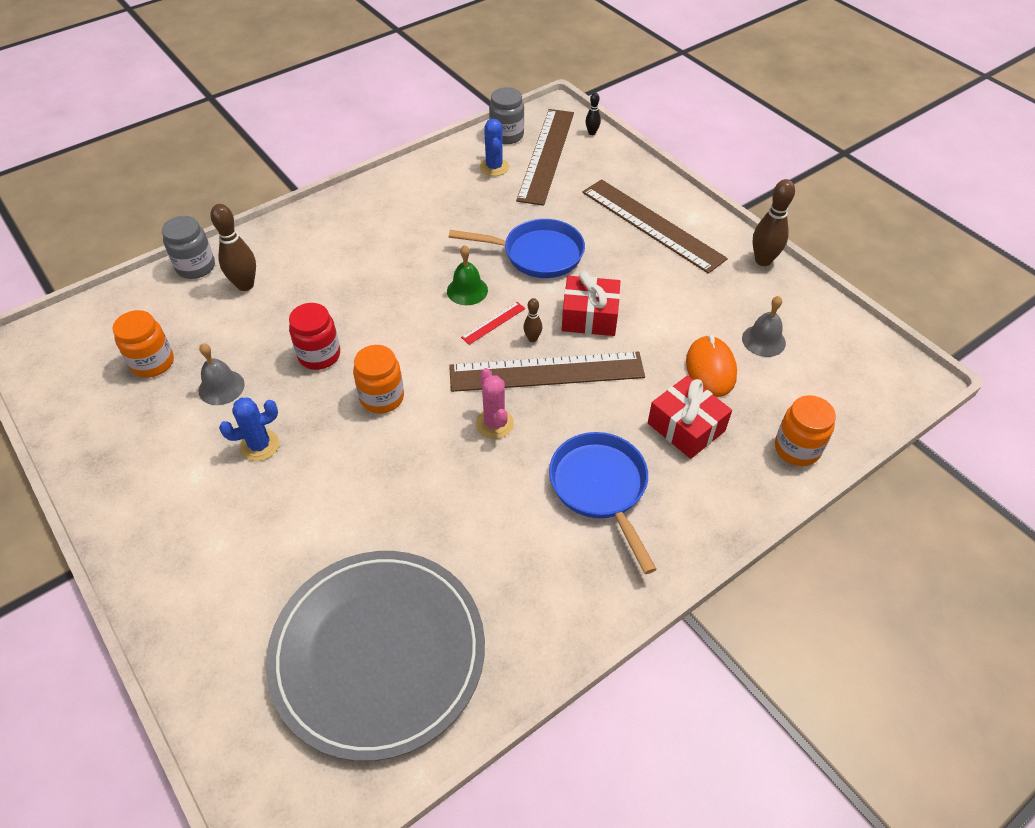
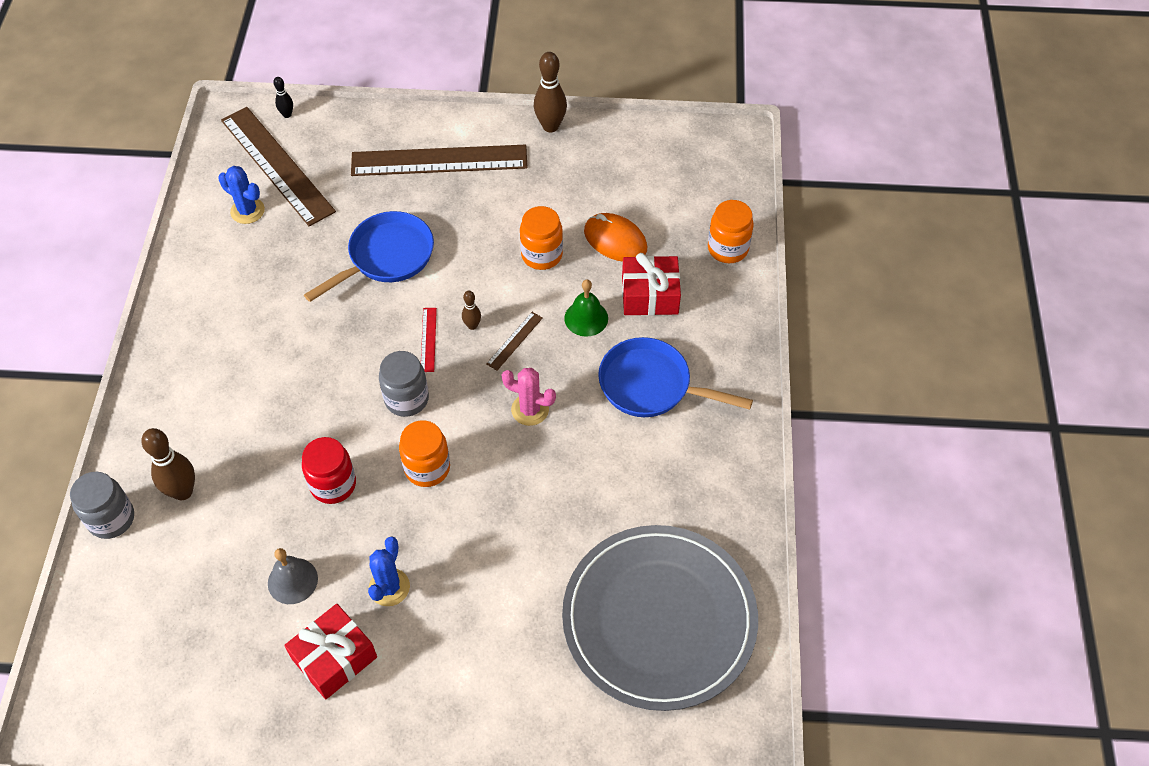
camera: 50 degrees left, 5 degrees up
orange jar [112,310,174,378] -> orange jar moved to [520,206,563,270]
green bell [447,245,488,305] -> green bell moved to [564,279,608,337]
brown ruler [449,351,645,392] -> brown ruler [486,312,543,371], size x0.40
grey jar [489,87,524,144] -> grey jar moved to [379,351,429,417]
red gift [562,271,620,336] -> red gift moved to [284,604,377,699]
grey bell [742,296,786,357] -> none

